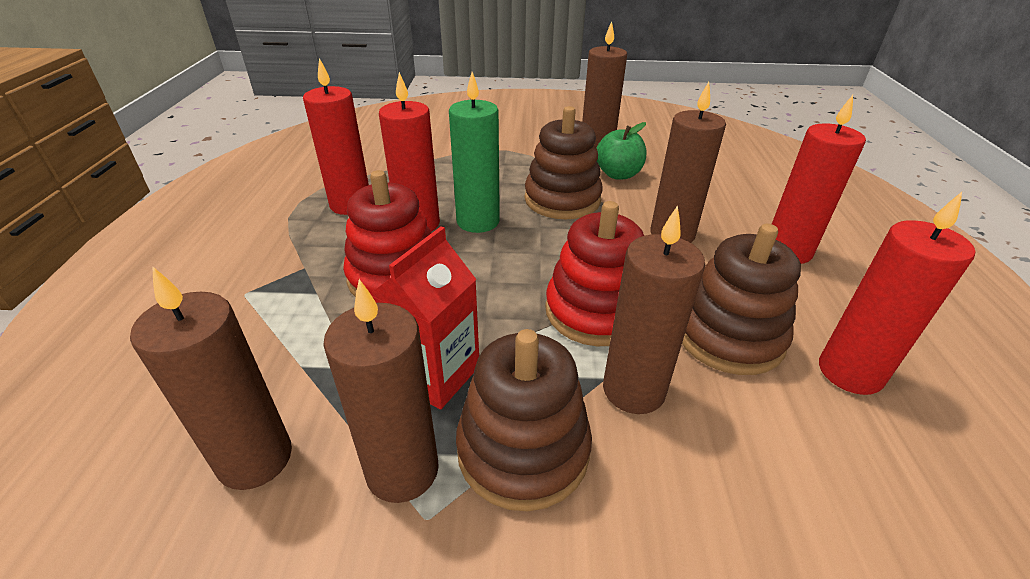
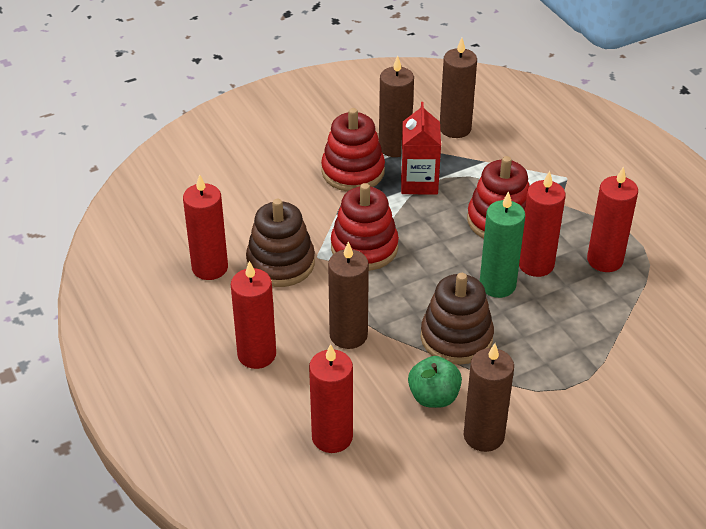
camera: 150 degrees right, 5 degrees up
brown stacking toy [456,329,592,511] -> red stacking toy [321,108,385,192]
brown candle [603,205,705,414] -> none
none -> red candle [309,344,353,453]

